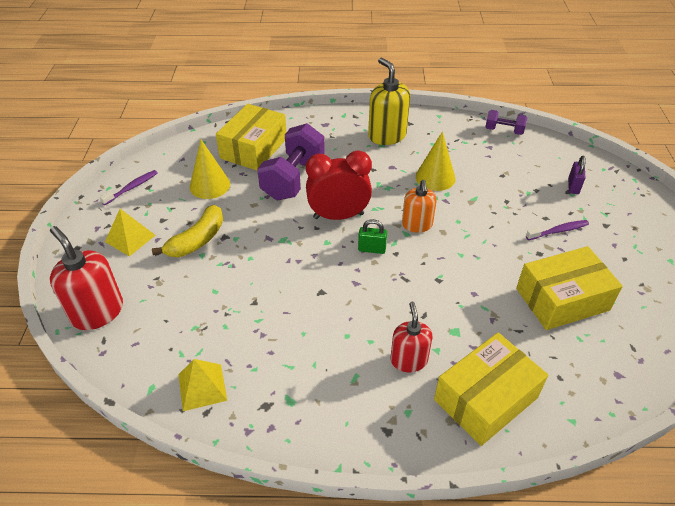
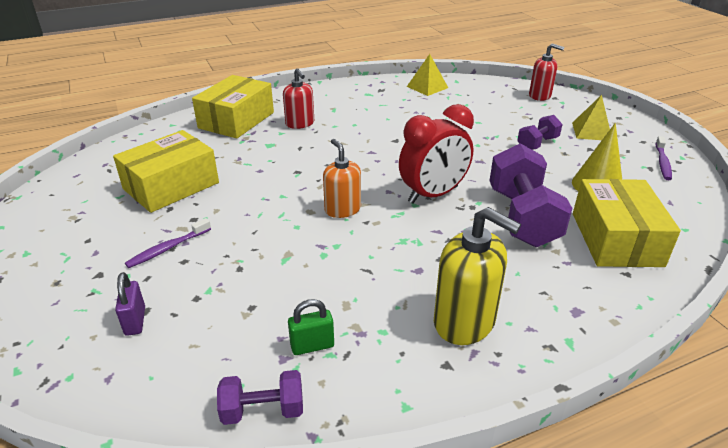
camera: 155 degrees right, 10 degrees down
red soap dispenser [50,226,123,330] -> red soap dispenser [529,44,564,101], size x0.66
yellow banana [152,205,223,257] -> purple dumbbell [517,115,563,150]
green padlock [358,219,387,254] -> green padlock moved to [288,299,334,355]
yellow cone [416,131,456,191] -> none

